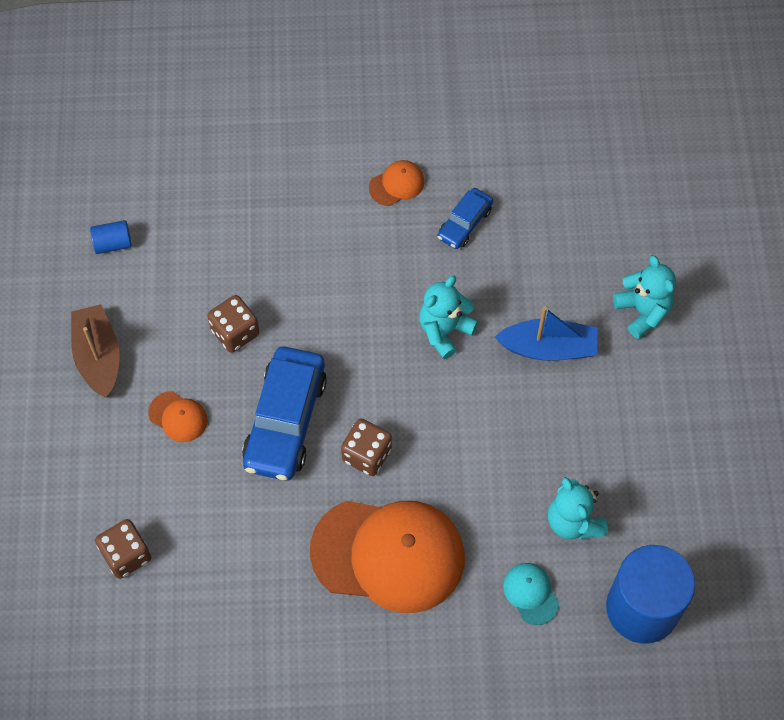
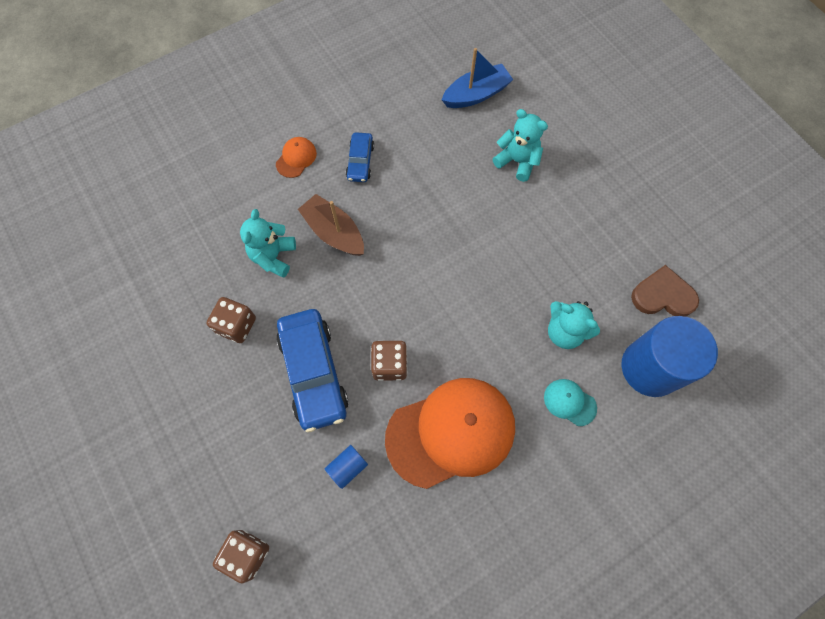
camera: 30 degrees left, 5 degrees up
brown boat [71,304,120,398] -> brown boat moved to [298,194,364,256]
blue cylinder [90,220,132,254] -> blue cylinder moved to [325,445,368,489]
orange cap [148,391,207,442] -> none
turquoise teddy bear [419,276,479,359] -> turquoise teddy bear moved to [240,209,296,278]
blue boat [495,307,597,360] -> blue boat moved to [442,48,513,108]
none -> brown heart [631,265,699,317]

